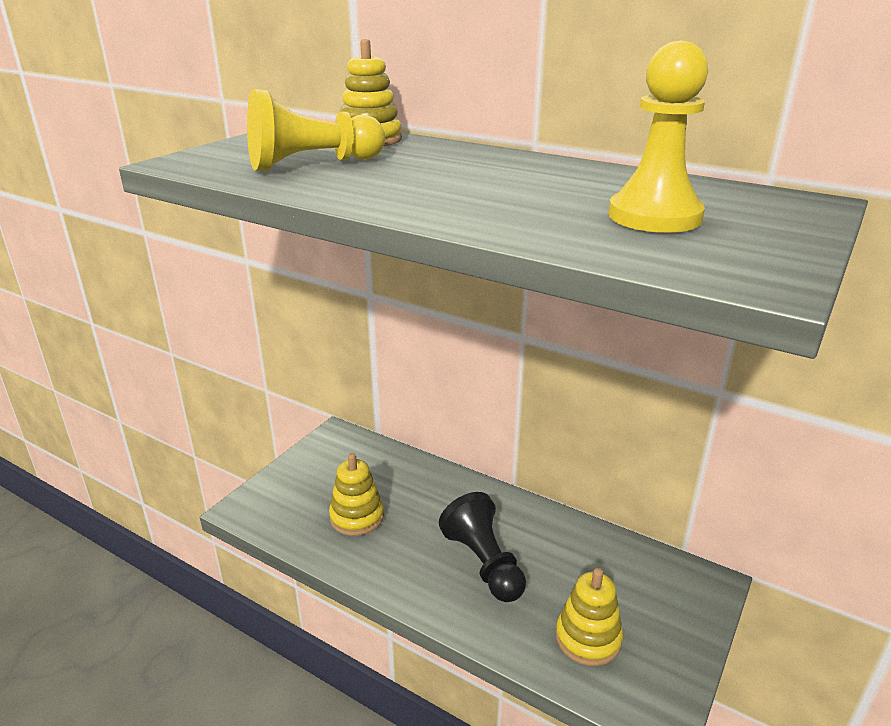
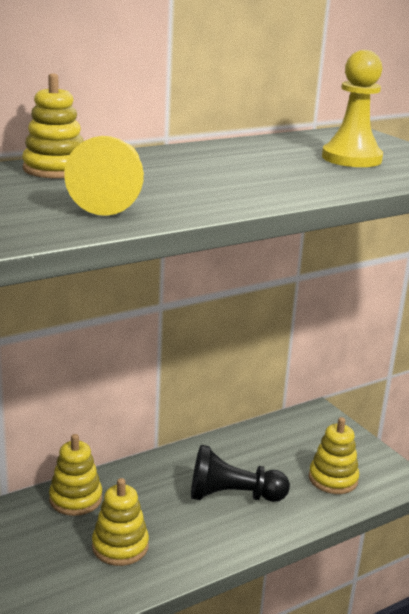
camera: 65 degrees left, 5 degrees down
none -> yellow stacking toy [49,434,102,516]

